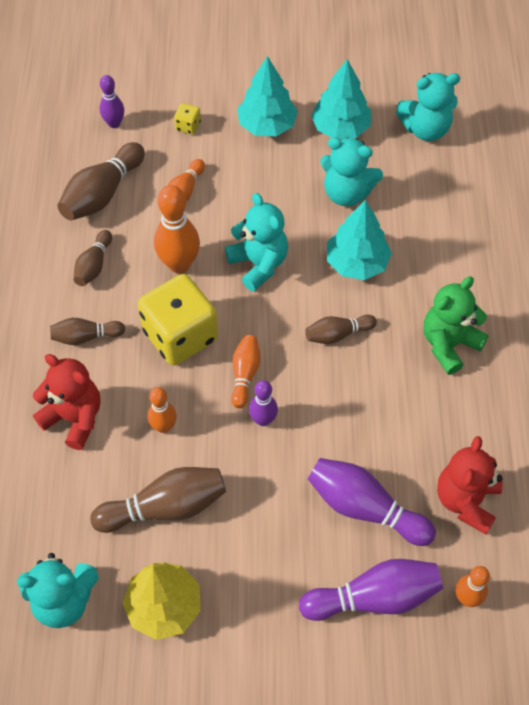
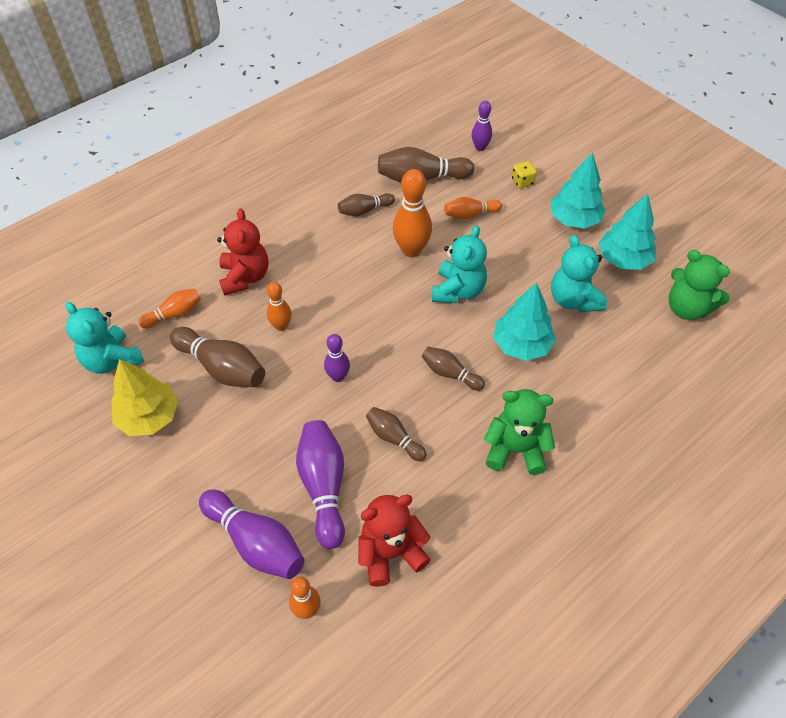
camera: 50 degrees right, 5 degrees down
brown bowling pin [50,318,125,345] -> brown bowling pin moved to [366,407,427,461]
yellow dice [138,274,218,365] -> none
orange bowling pin [231,335,261,408] -> orange bowling pin moved to [138,289,201,329]
turquoise teddy bear [396,73,460,141] -> green teddy bear [669,250,730,320]

